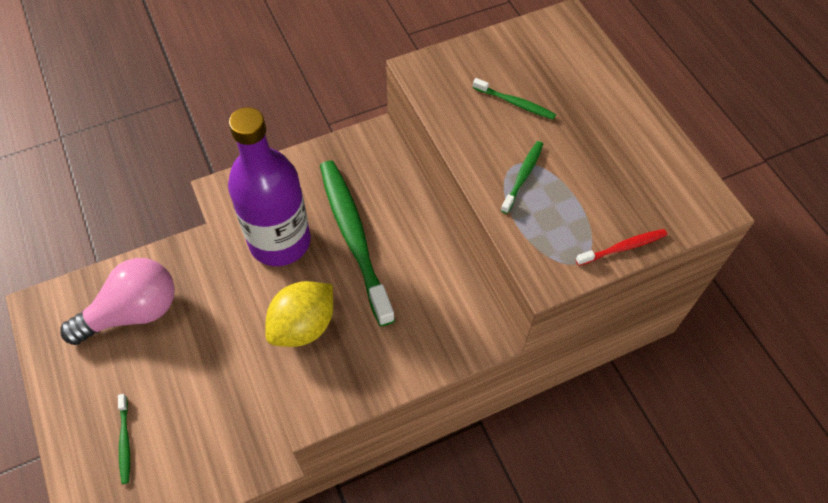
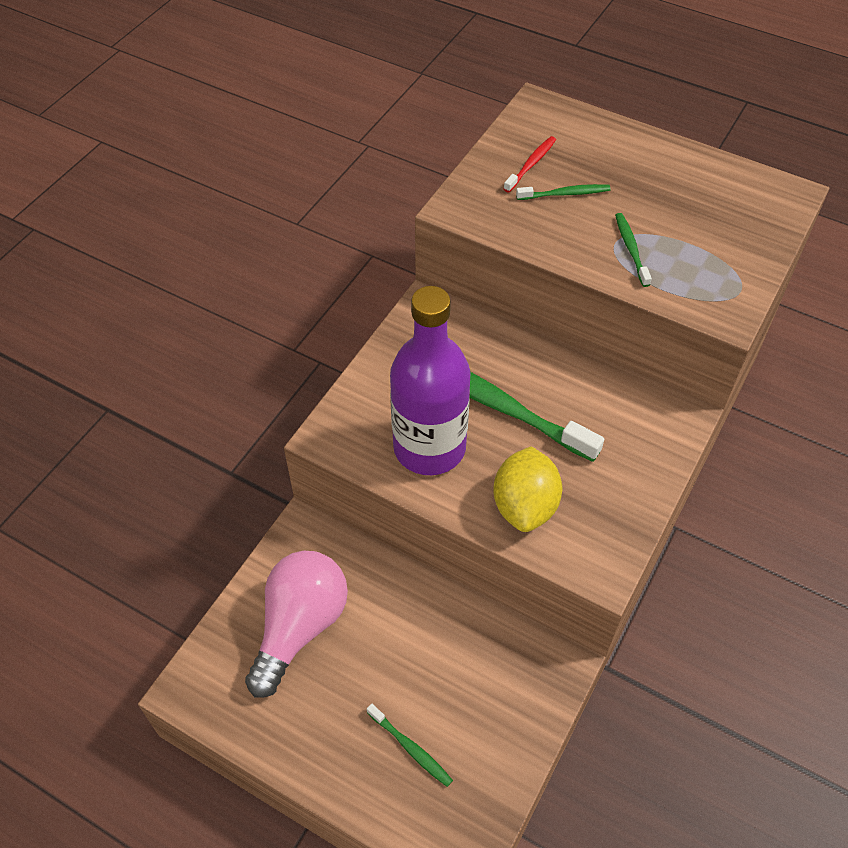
camera: 35 degrees left, 5 degrees down
red toothbrush [576,229,667,266] -> red toothbrush moved to [504,136,556,192]

